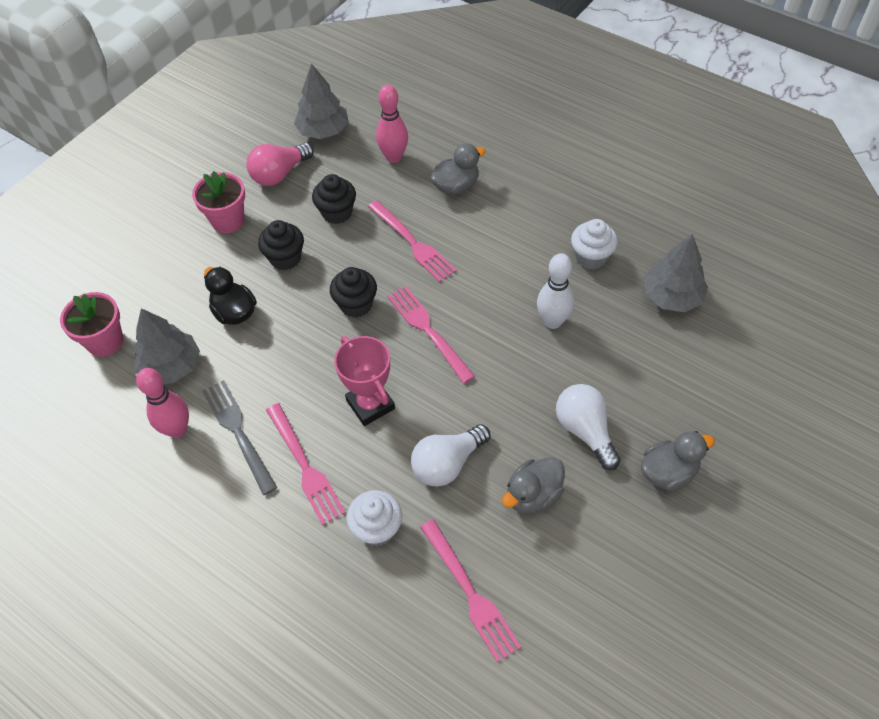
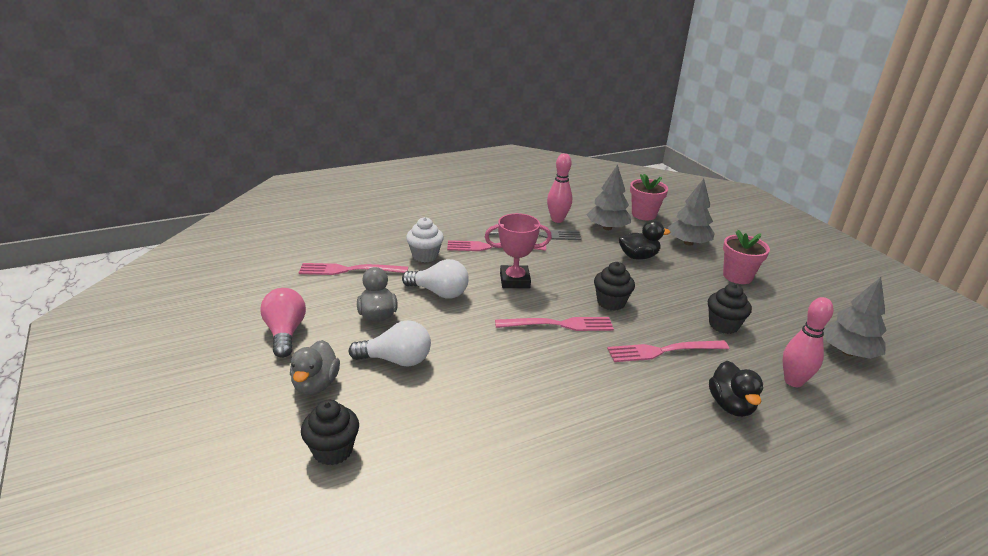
camera: 115 degrees right, 25 degrees down
pink light bulb [246,143,314,186] -> pink light bulb moved to [260,288,306,358]
black cupcake [258,220,304,270] -> black cupcake moved to [301,400,359,465]
white light bulb [411,424,490,487] -> white light bulb turned 120 degrees clockwise [402,259,469,299]
grey duck [430,143,486,195] -> black duck [709,361,763,417]
white bowling pin [537,253,574,329] -> none
white cupcake [571,219,618,269] -> none
grey tree [644,234,708,312] -> grey tree moved to [668,179,715,246]

